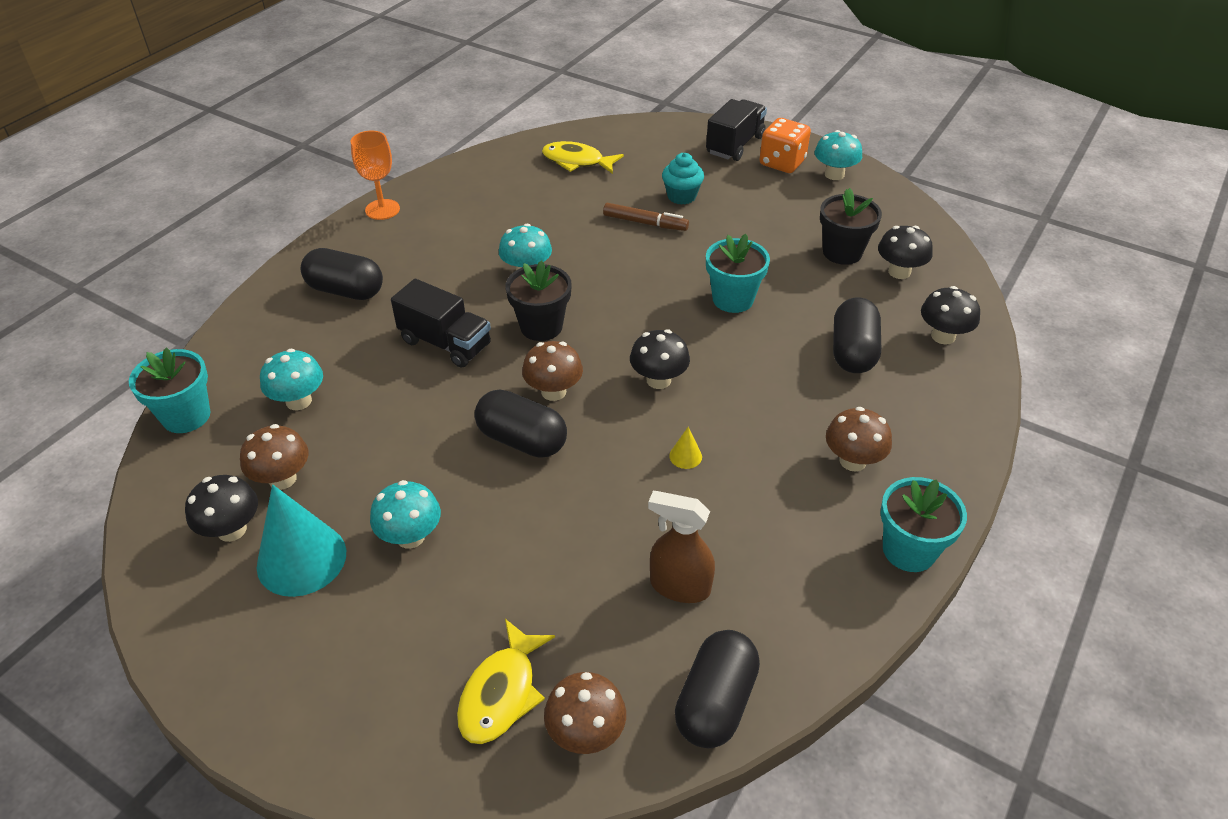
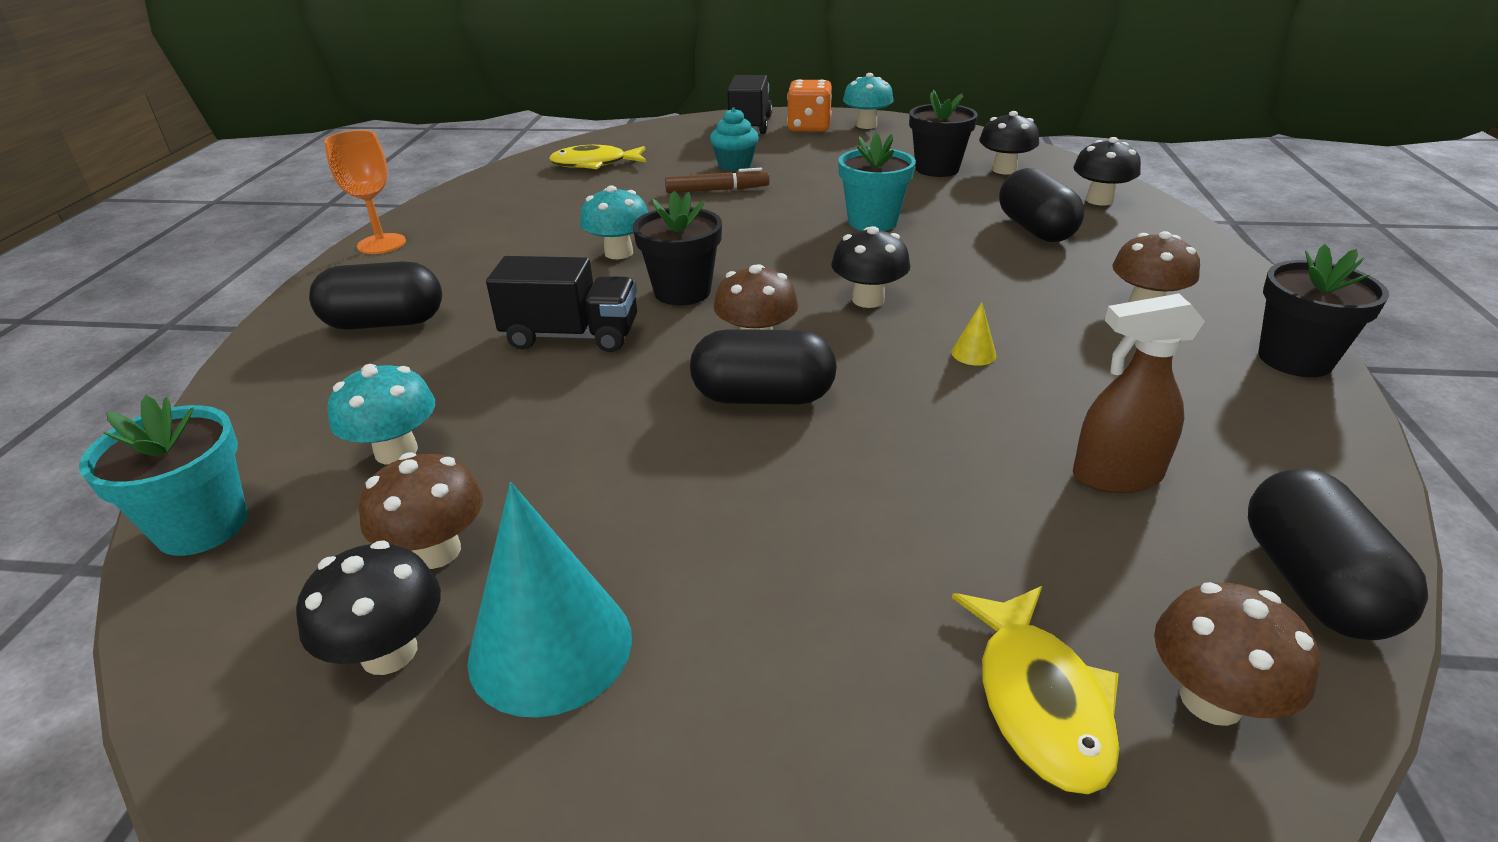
camera: 25 degrees left, 10 degrees down
turquoise mushroom [370,480,441,549] -> none
turquoise flower pot [880,477,967,572] -> black flower pot [1258,244,1389,377]

